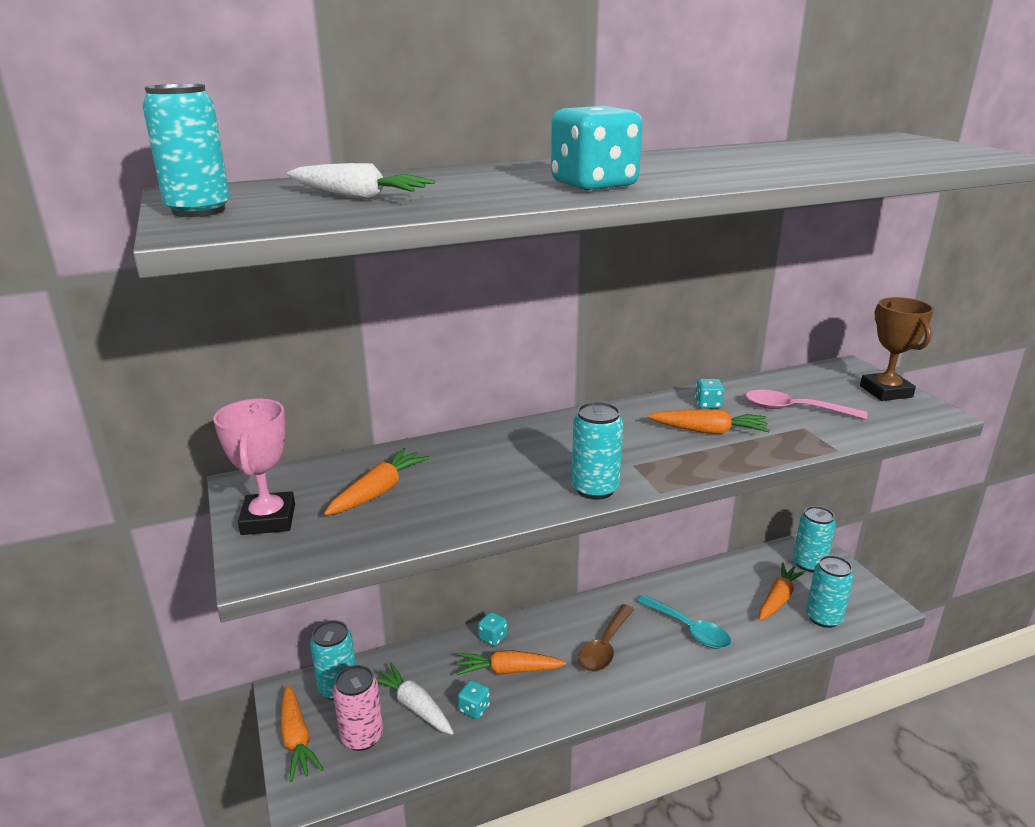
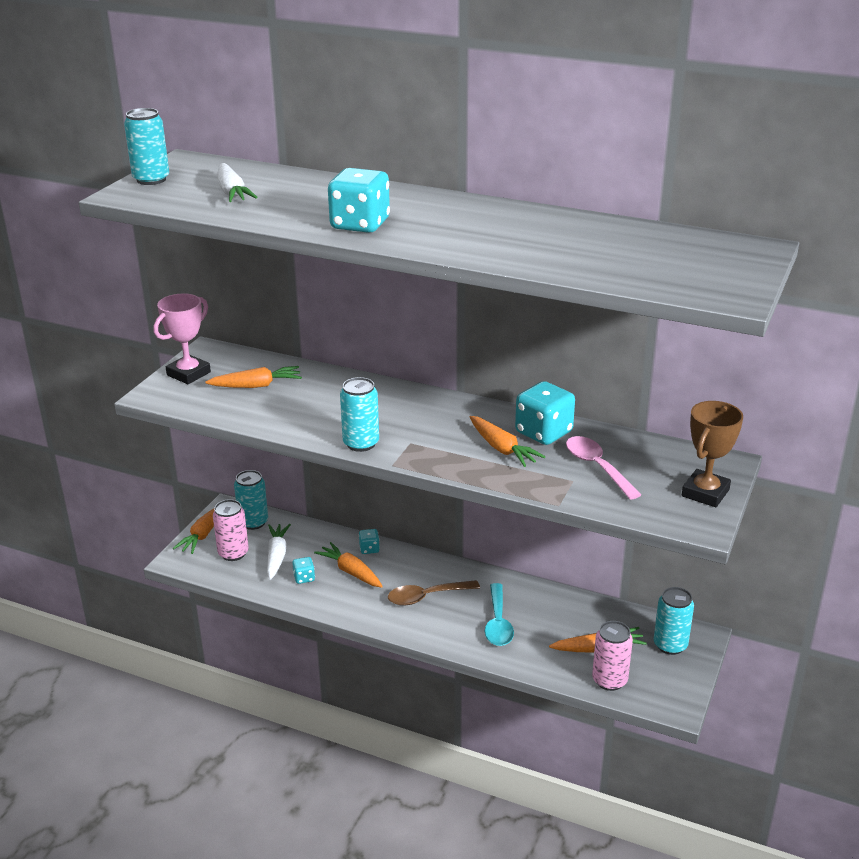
camera: 45 degrees right, 5 degrees up
turquoise dice [695,379,725,409] -> turquoise dice [515,381,575,445], size x2.05
turquoise can [806,555,854,628] -> pink can [592,621,633,691]

